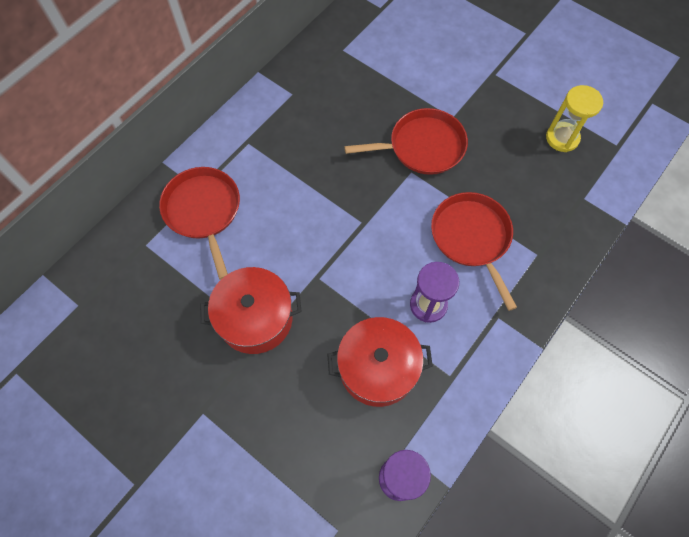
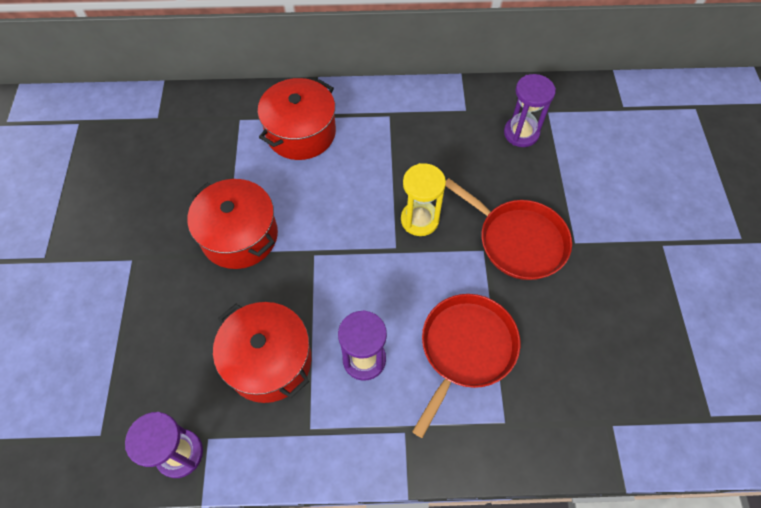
camera: 50 degrees right, 5 degrees down
red pan [159,167,240,280] -> red pot [258,78,336,160]
yellow hourglass [546,85,603,152] -> yellow hourglass moved to [401,163,446,236]
none -> purple hourglass [504,74,556,147]

